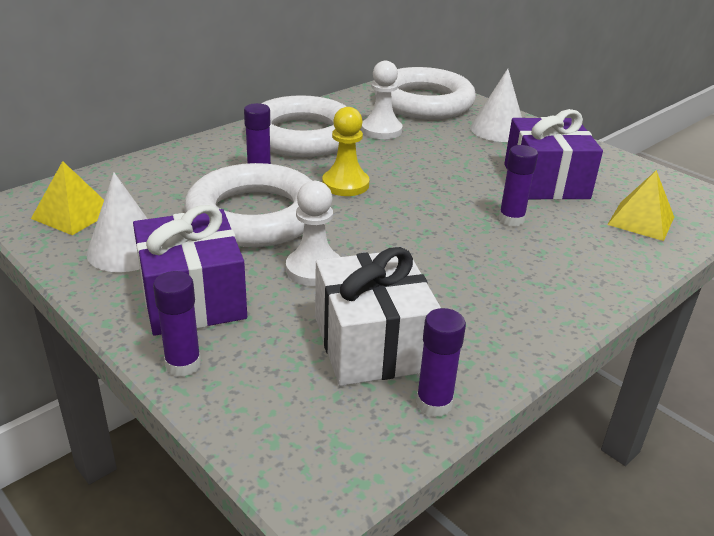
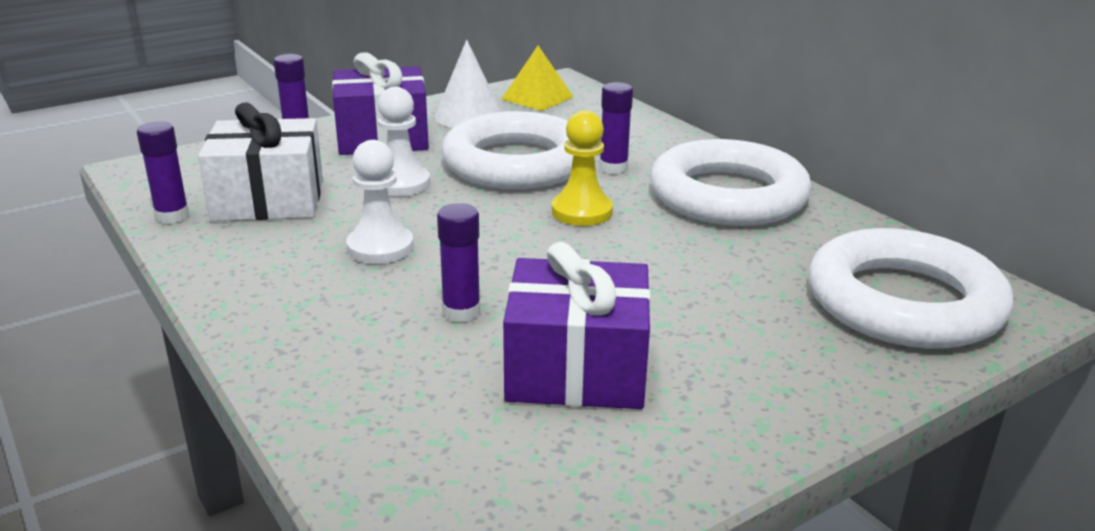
camera: 100 degrees right, 5 degrees down
white pawn [361,61,403,139] -> white pawn moved to [346,140,414,264]
white cone [470,69,522,142] -> none
yellow pyramid [607,170,674,241] -> none

